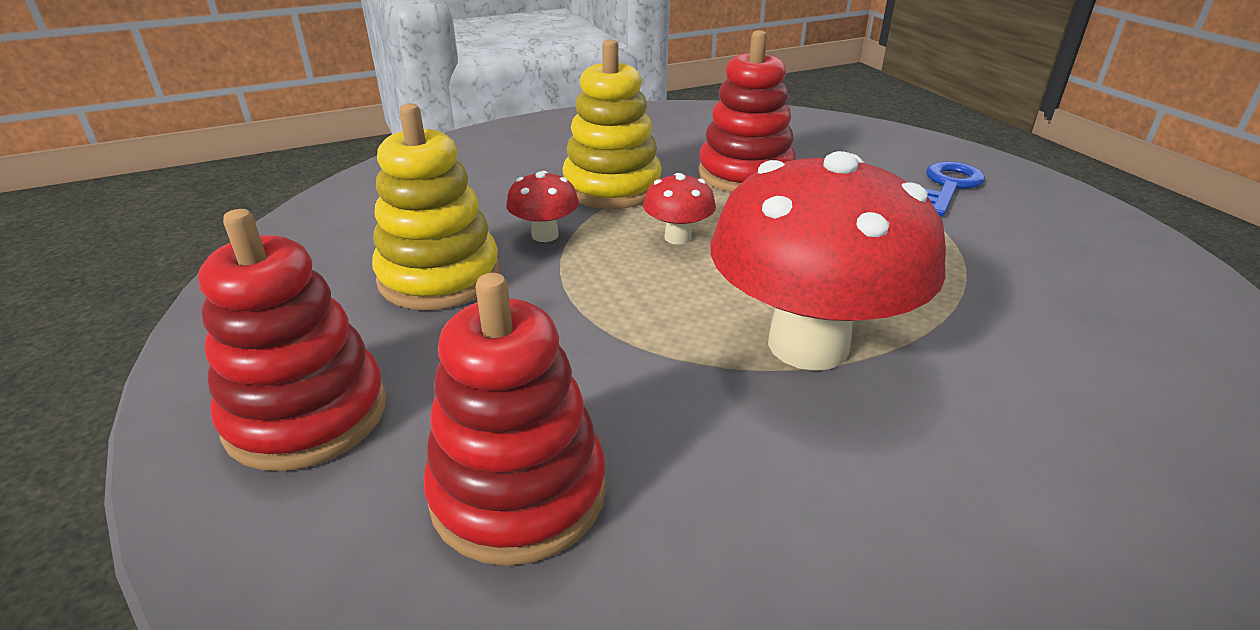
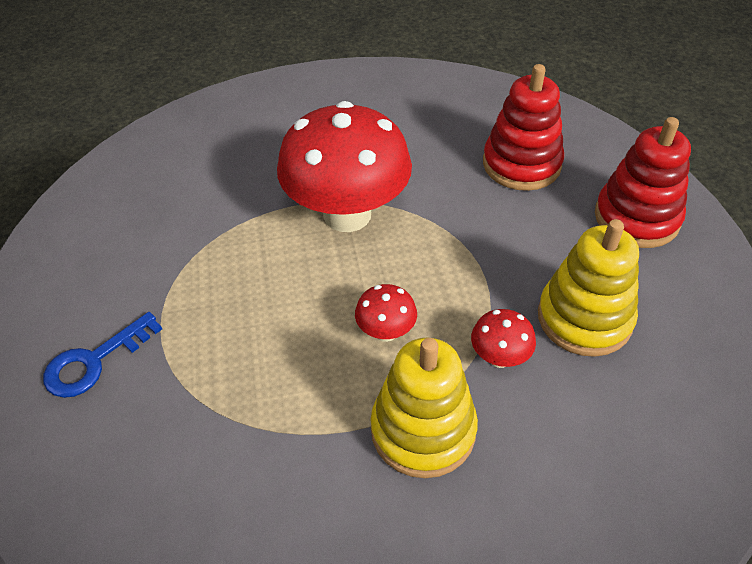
camera: 165 degrees left, 15 degrees up
red stacking toy [698,30,796,192] -> none

